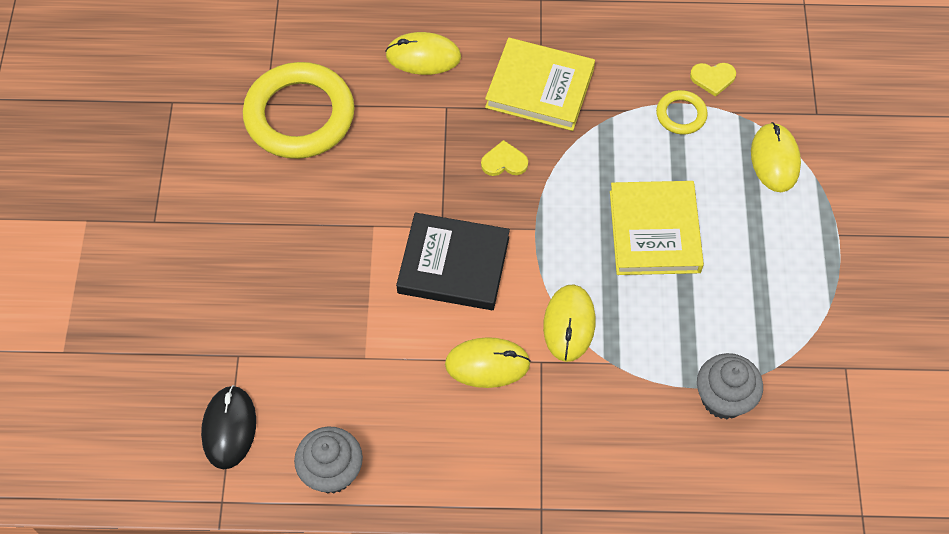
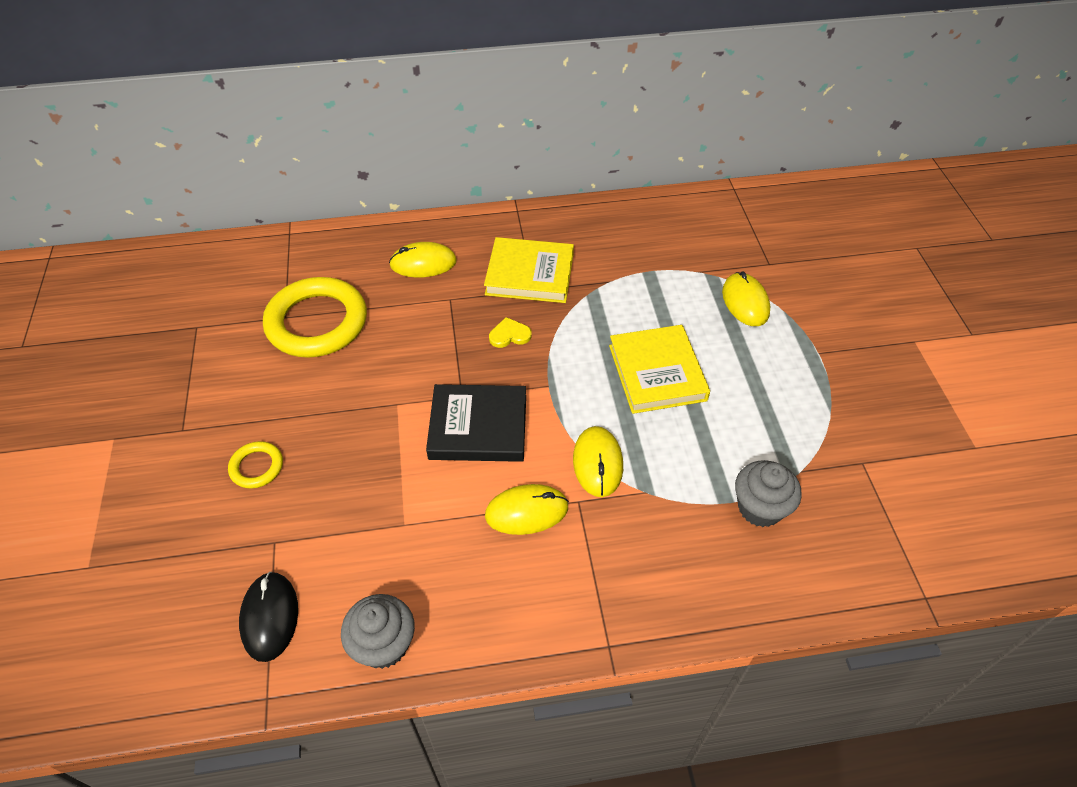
camera: 10 degrees left, 10 degrees down
yellow ring [656,90,708,134] -> yellow ring moved to [228,441,283,488]
yellow heart [690,63,736,97] -> none

